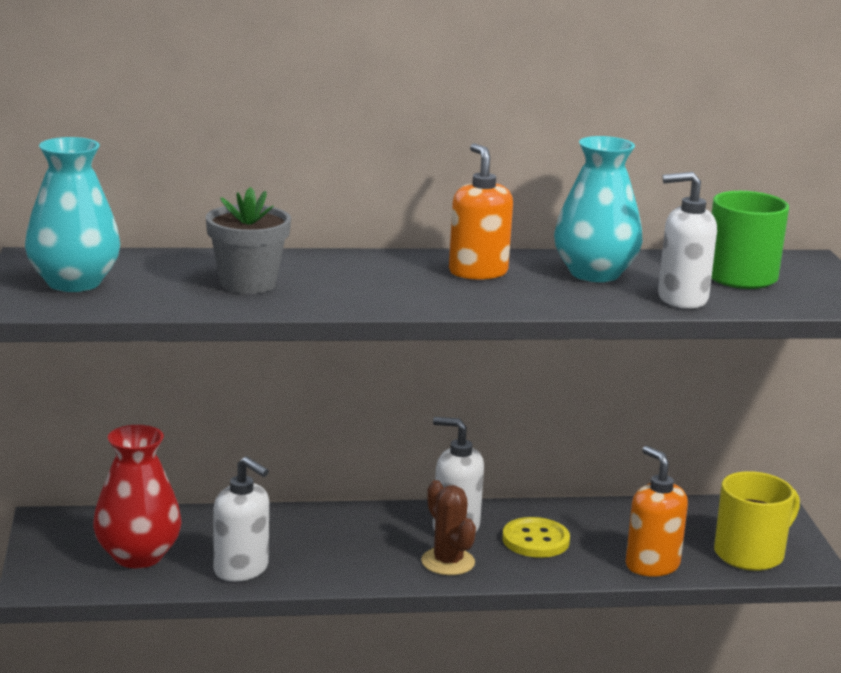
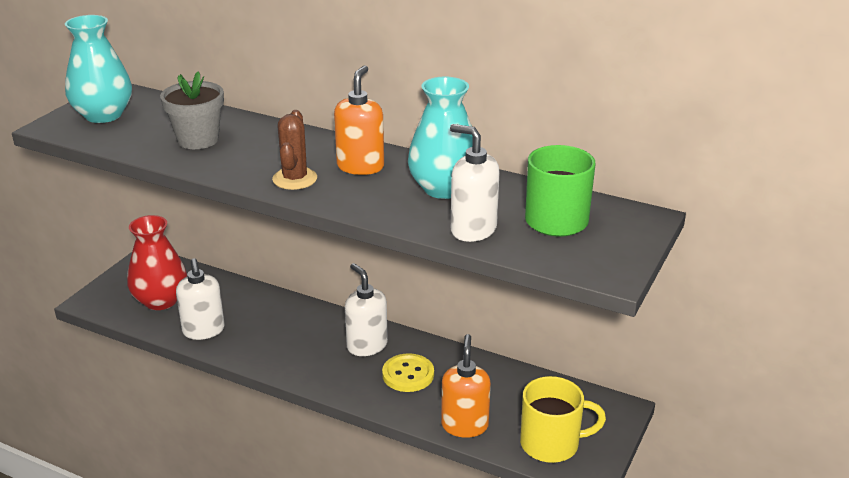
camera: 35 degrees right, 10 degrees up
brown cactus [421,480,476,575] -> brown cactus moved to [272,110,317,190]

